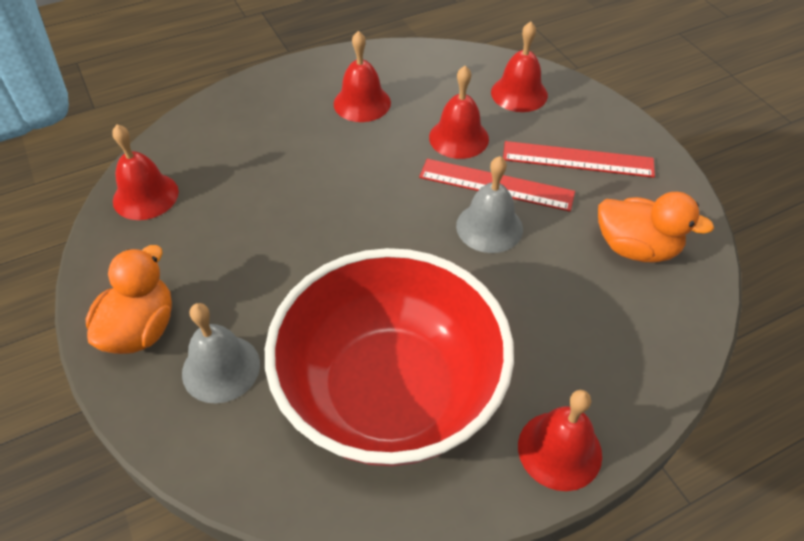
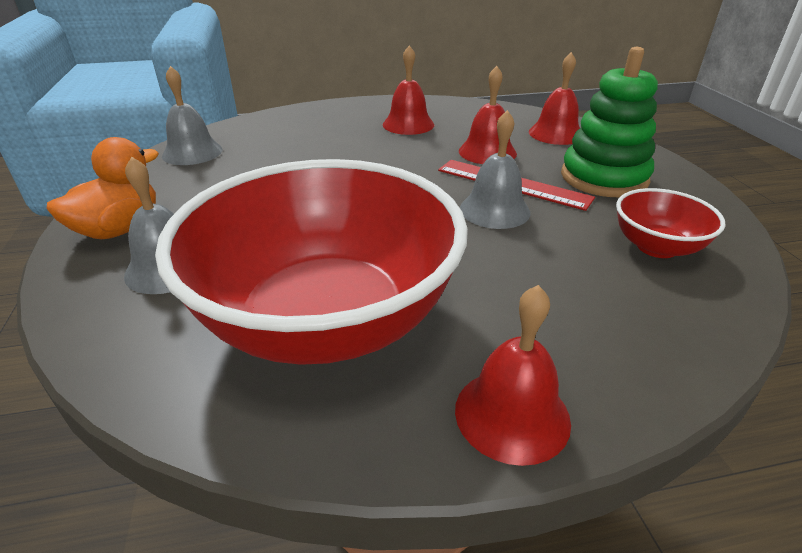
camera: 15 degrees right, 15 degrees down
red bell [112,124,179,220] -> grey bell [162,66,222,165]
red ruler [503,141,655,178] -> green stacking toy [561,47,658,198]
orange duck [598,192,714,262] -> red bowl [616,188,725,258]

